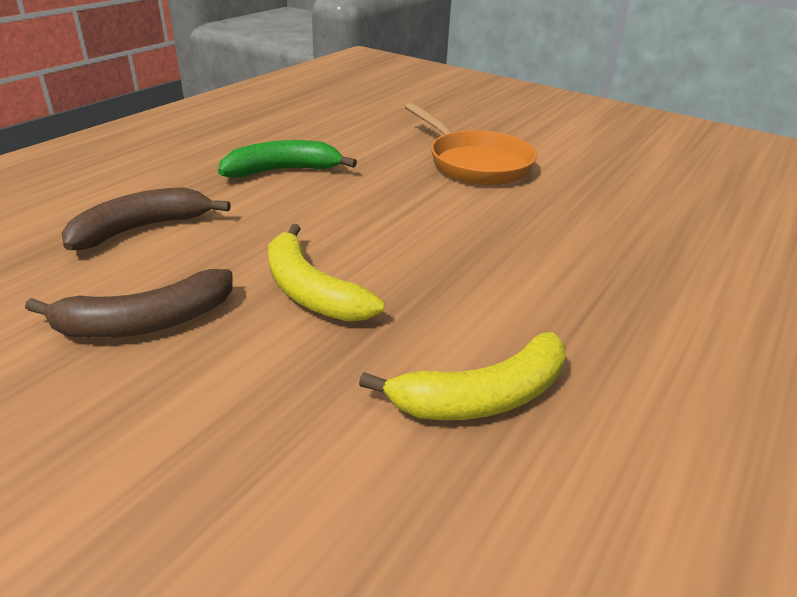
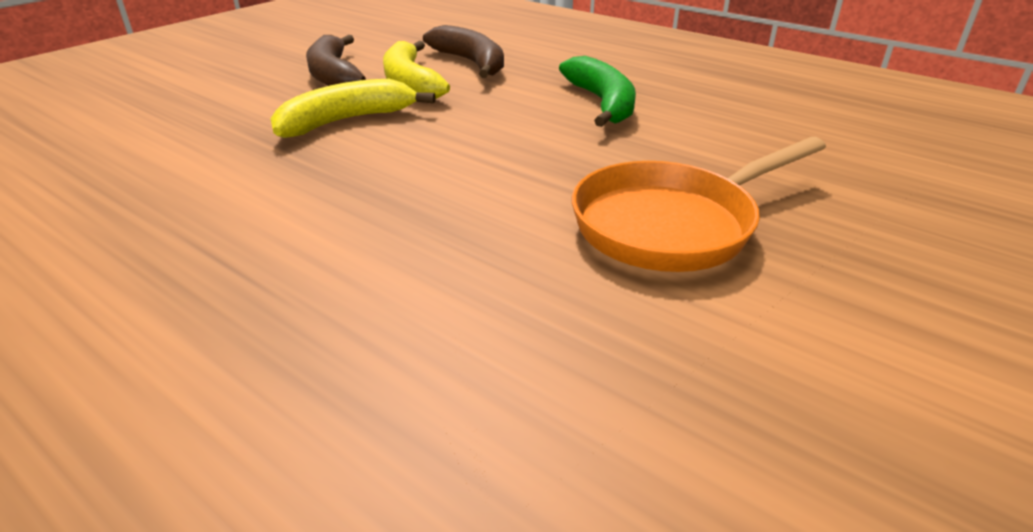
camera: 95 degrees right, 0 degrees up
yellow banana [359,332,566,420] -> yellow banana moved to [383,41,450,99]

